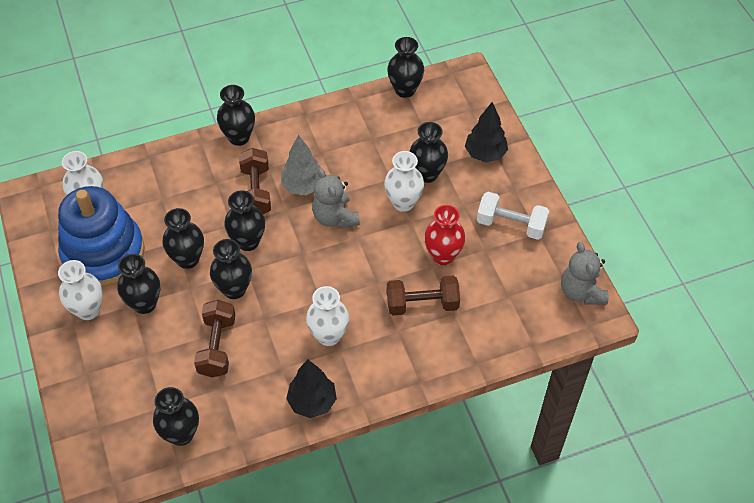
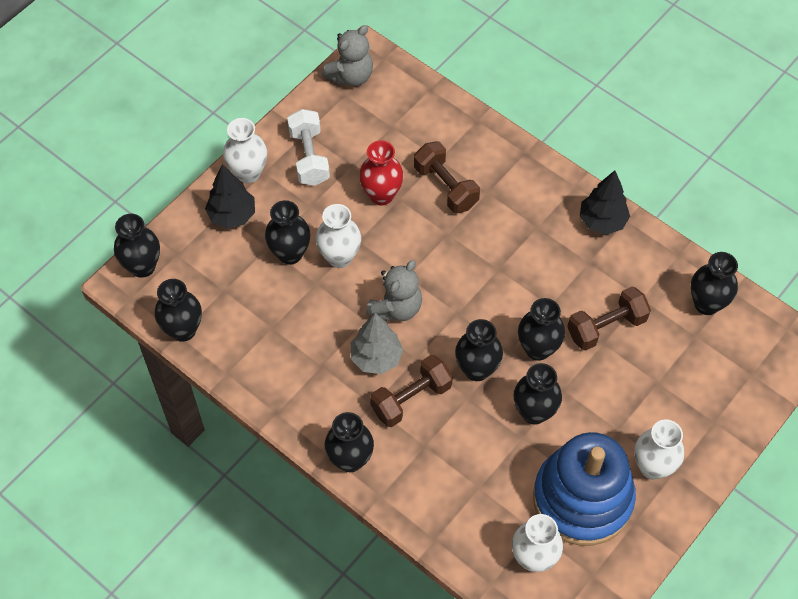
camera: 120 degrees left, 5 degrees up
black vase [118,254,160,314] -> black vase moved to [114,214,160,278]
white vase [306,286,349,346] -> white vase moved to [223,118,267,183]

